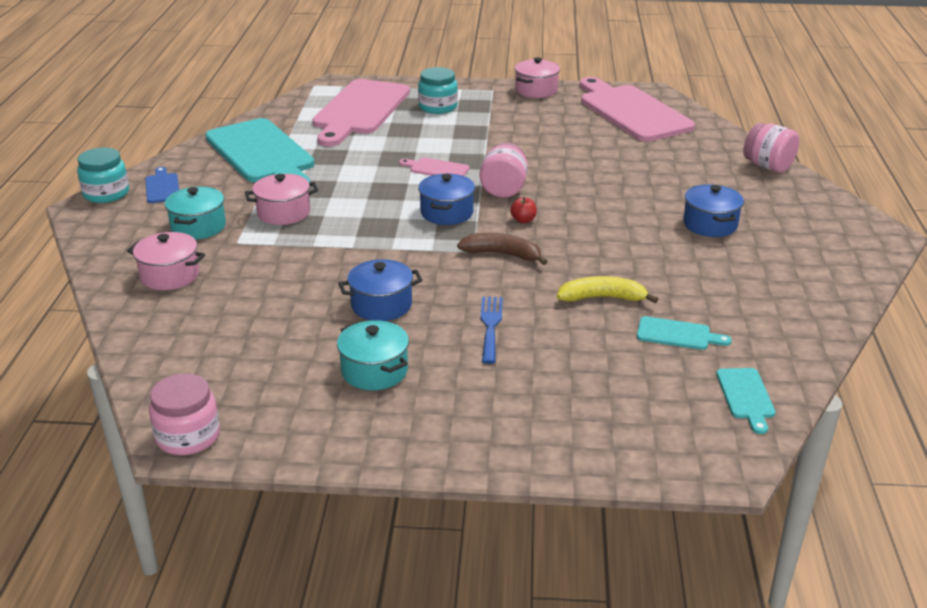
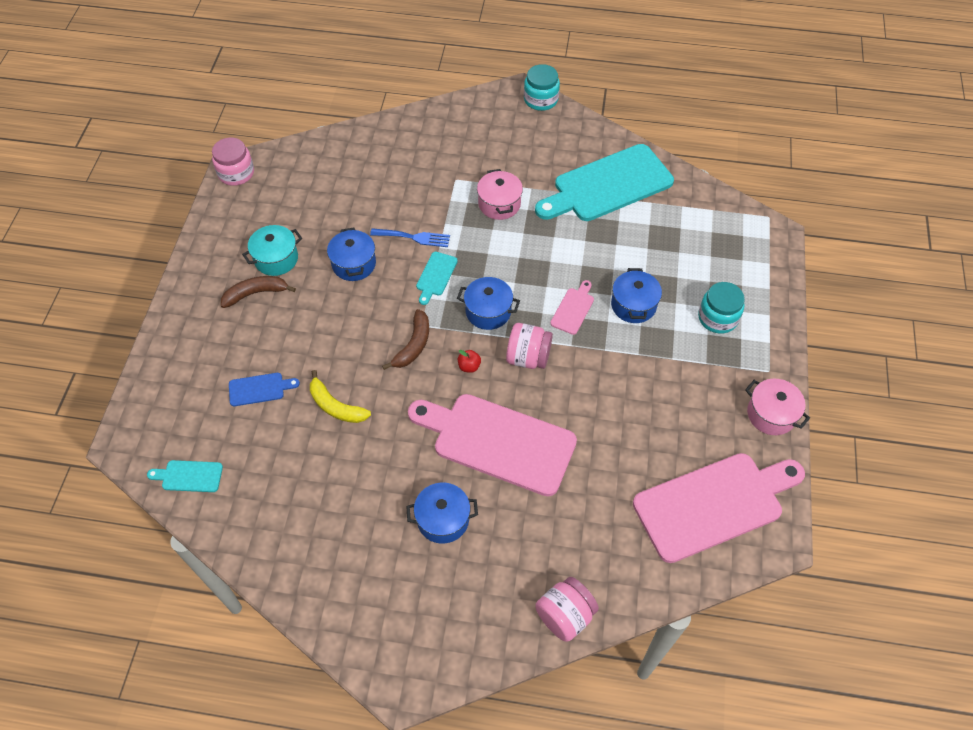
camera: 95 degrees right, 25 degrees up
pink pot [127,232,205,290] -> none
blue cutting board [146,167,179,203] -> blue cutting board moved to [229,373,300,406]
turquoise pot [165,187,226,240] -> none
pink cutting board [312,79,410,146] -> pink cutting board moved to [408,394,577,496]
blue fork [481,296,503,364] -> blue fork moved to [370,228,450,247]
yellow banana [557,276,658,303] -> yellow banana turned 120 degrees clockwise [310,370,371,423]
turquoise cutting board [637,316,732,350] -> turquoise cutting board moved to [416,252,458,305]
none -> brown banana [221,276,296,308]
none -> blue pot [611,268,662,323]

